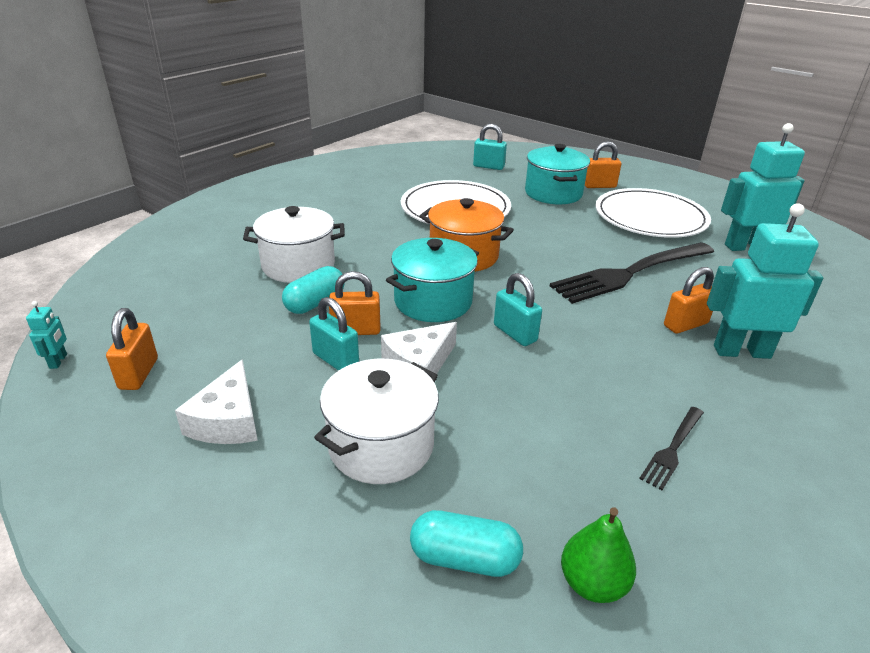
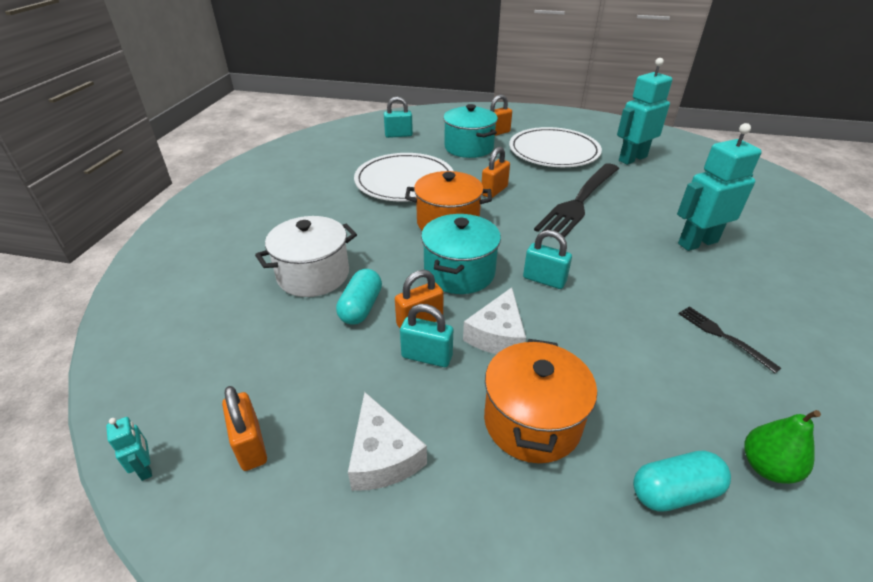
camera: 25 degrees left, 5 degrees up
white pot [314,359,439,484] -> orange pot [484,339,597,463]
black fork [639,407,704,490] -> black fork turned 135 degrees clockwise [679,306,781,373]
orange padlock [664,267,714,334] -> orange padlock moved to [482,147,510,198]

